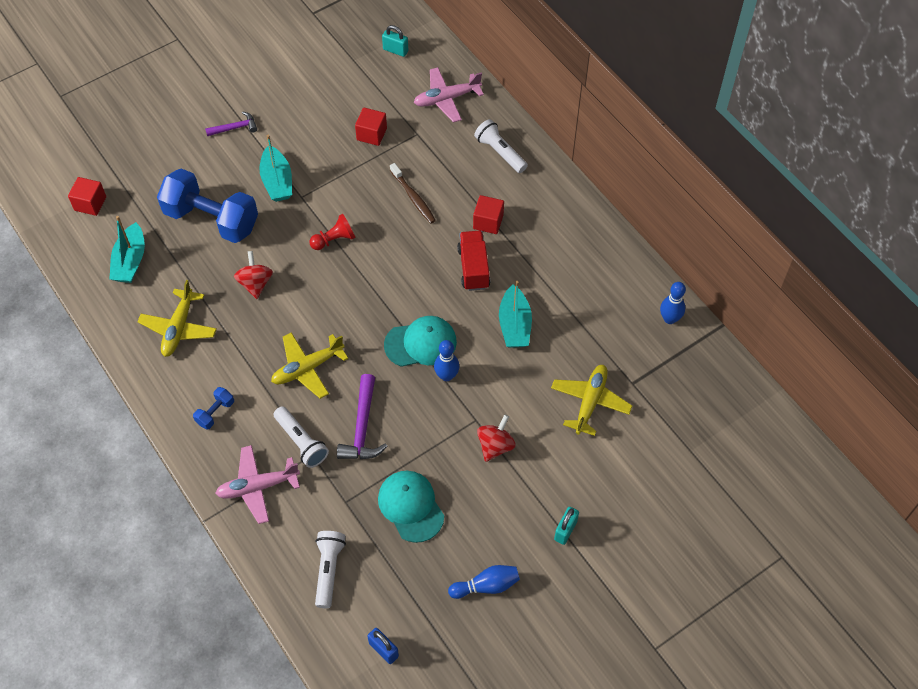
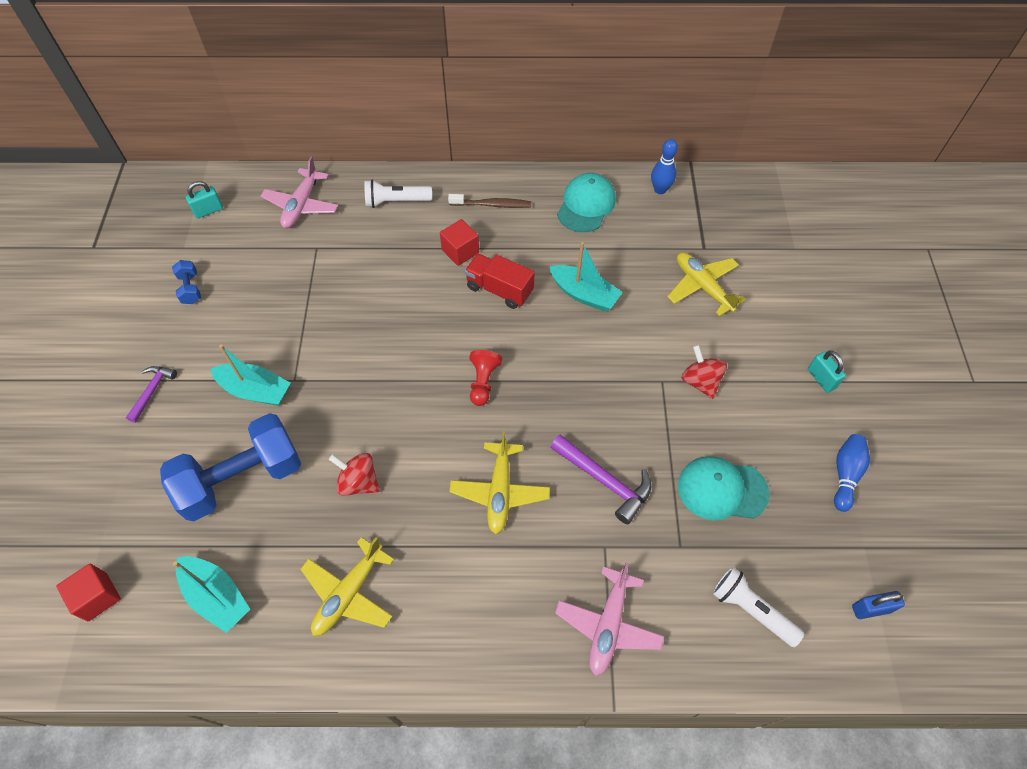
camera: 55 degrees left, 0 degrees up
yellow plane [138,280,217,357] -> yellow plane turned 75 degrees clockwise [301,537,395,636]
blue dumbbell [193,387,234,429] -> blue dumbbell moved to [172,260,201,304]
white flashlight [273,406,329,468] -> none
red pawn [309,214,356,250] -> red pawn moved to [469,350,502,406]
red cube [355,108,387,146] -> none
turquoise cap [384,316,457,367] -> turquoise cap moved to [557,173,616,232]
brown toothbrush [390,163,436,224] -> brown toothbrush moved to [448,194,531,208]
blue bowling pin [434,340,460,381] -> none

